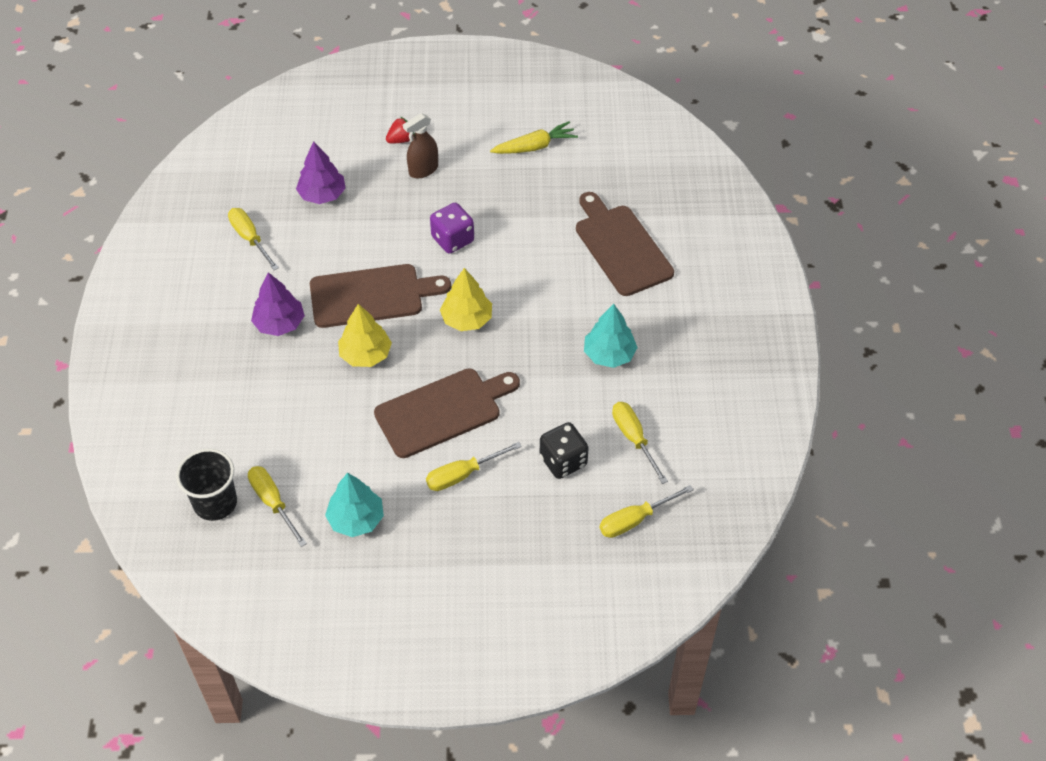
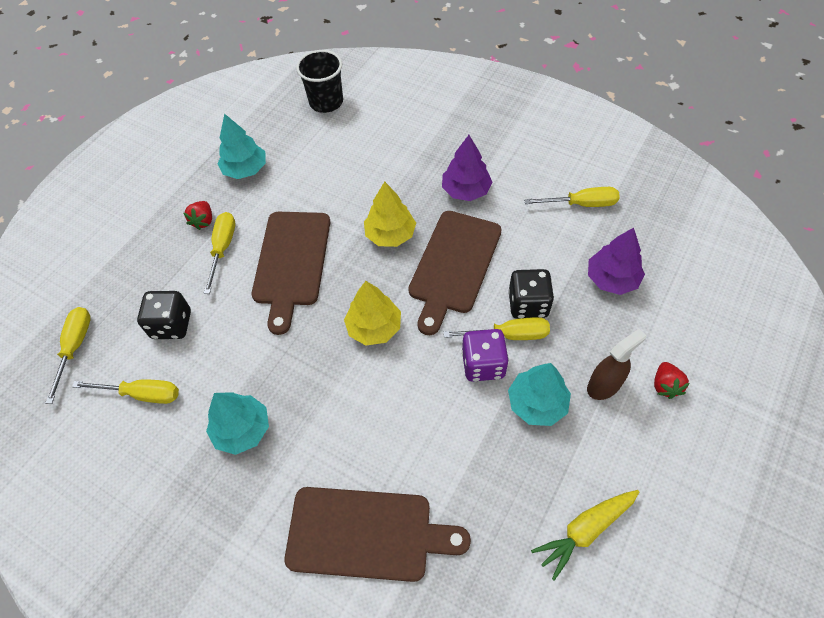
camera: 125 degrees right, 5 degrees up
yellow screwdriver [248,466,307,547] -> yellow screwdriver moved to [444,317,550,340]
brown spray bottle [403,113,438,178] -> brown spray bottle turned 60 degrees clockwise [587,329,646,400]
yellow carrot [490,121,578,154] -> yellow carrot turned 45 degrees clockwise [531,490,639,581]
none -> red strawberry [183,201,212,230]
none -> black dice [508,269,554,319]
none -> turquoise tree [508,363,571,426]

